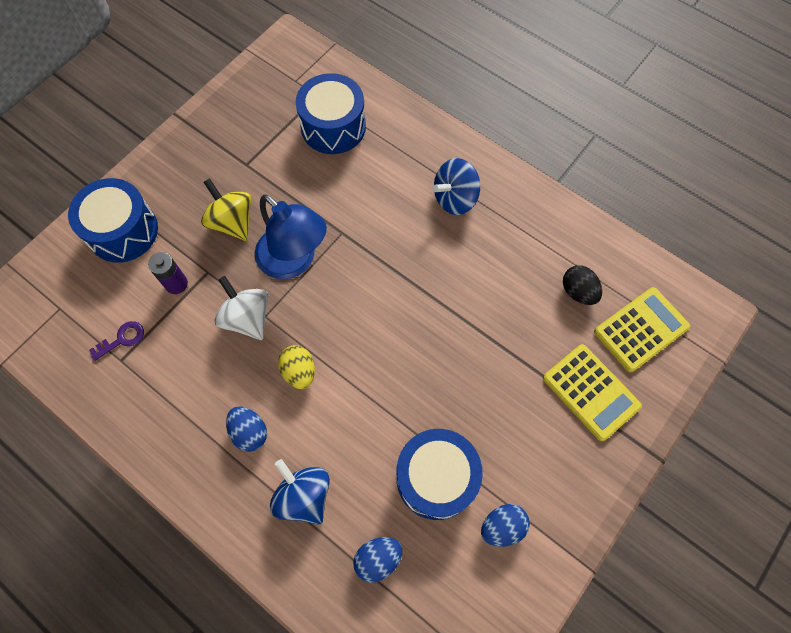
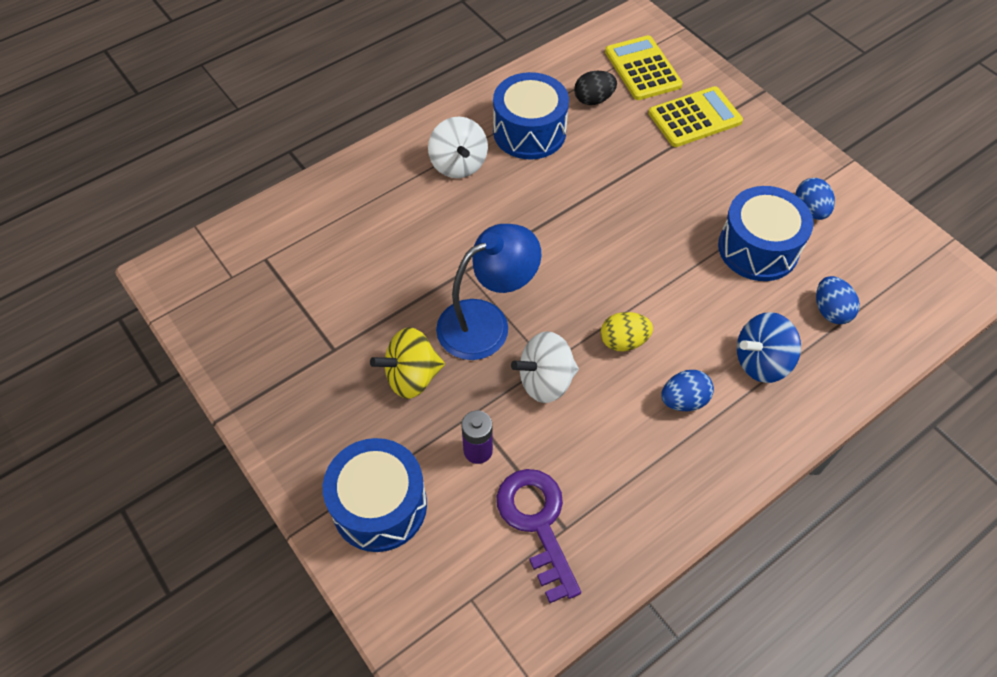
camera: 75 degrees left, 10 degrees down
purple key [89,321,144,361] -> purple key [497,469,581,603], size x1.93
blue drum [296,73,366,154] -> blue drum moved to [493,72,569,160]
blue spinning top [432,158,480,215] -> white spinning top [428,117,488,178]

